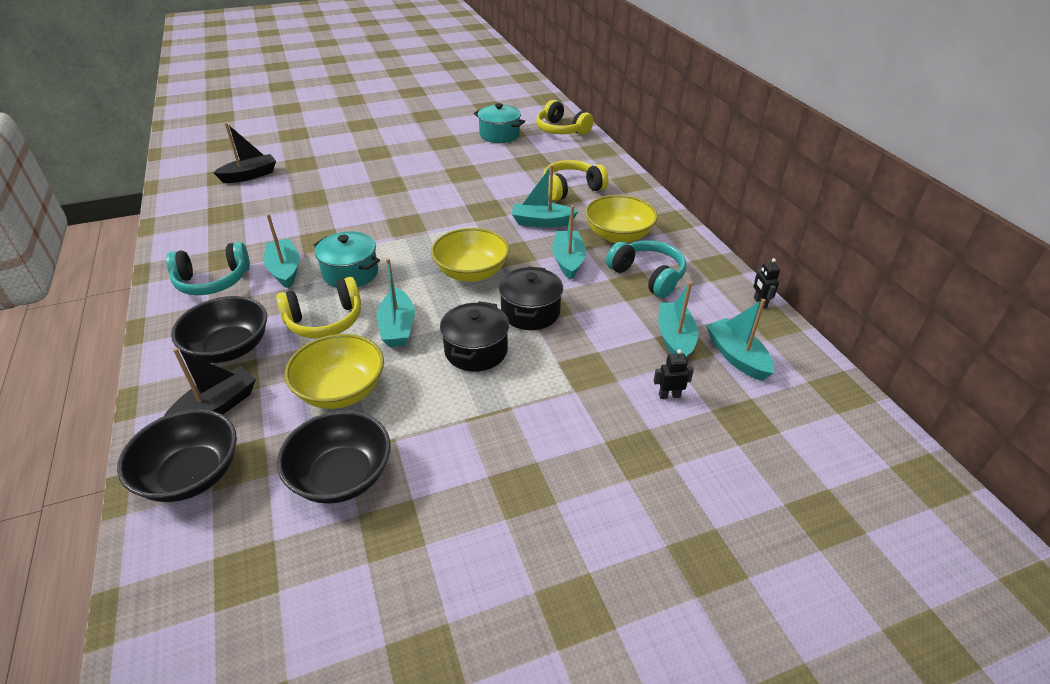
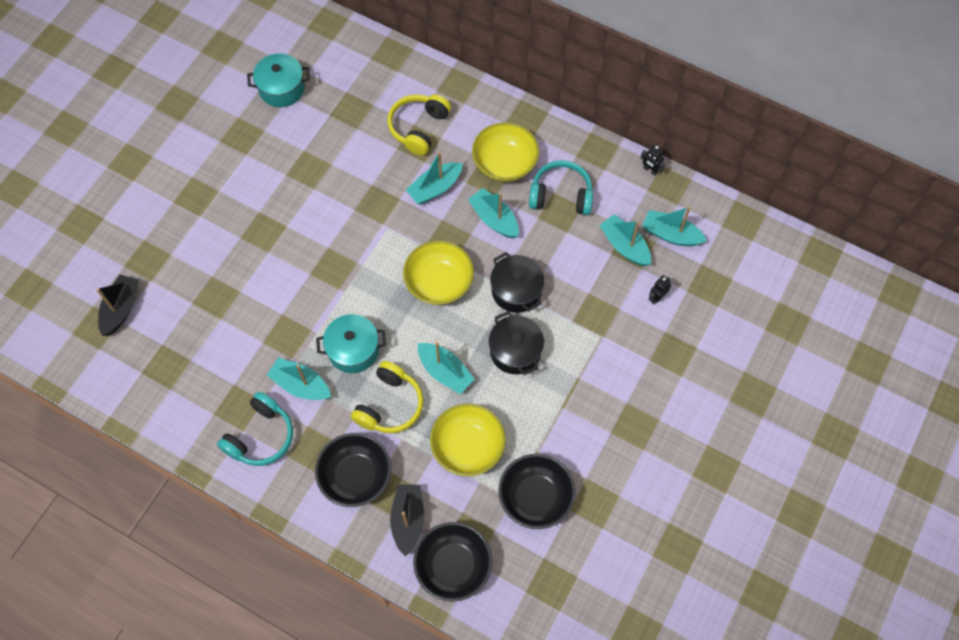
camera: 40 degrees left, 25 degrees up
yellow headphones [536,100,593,135] -> none

